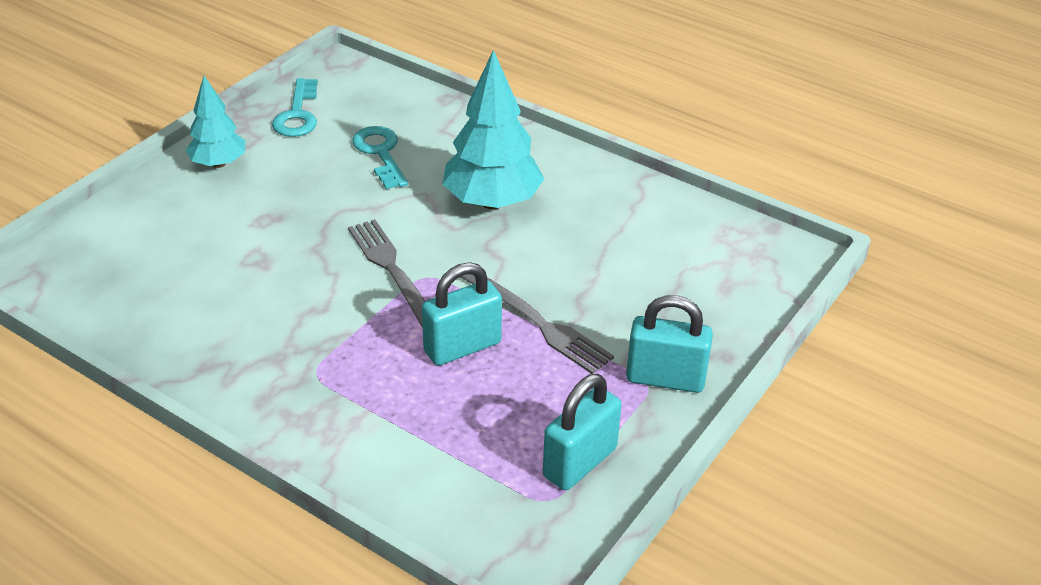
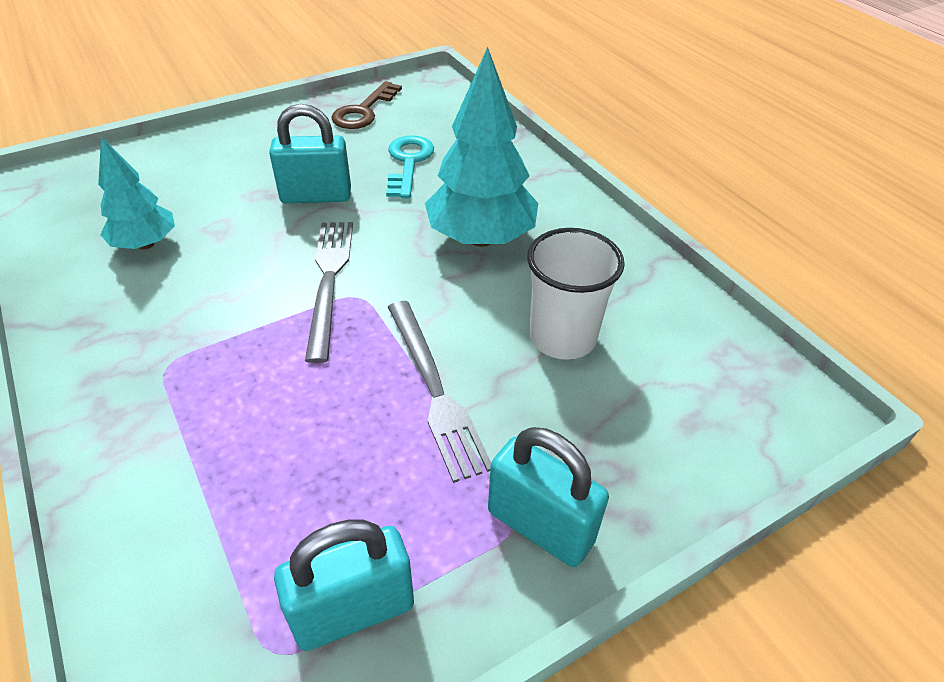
camera: 25 degrees right, 5 degrees up
turquoise tree [185,76,245,168] -> turquoise tree moved to [98,137,175,250]
turquoise key [272,78,318,137] -> brown key [331,81,402,129]
turquoise padlock [422,262,502,366] -> turquoise padlock moved to [269,104,351,203]
none -> white cup [527,228,625,360]

